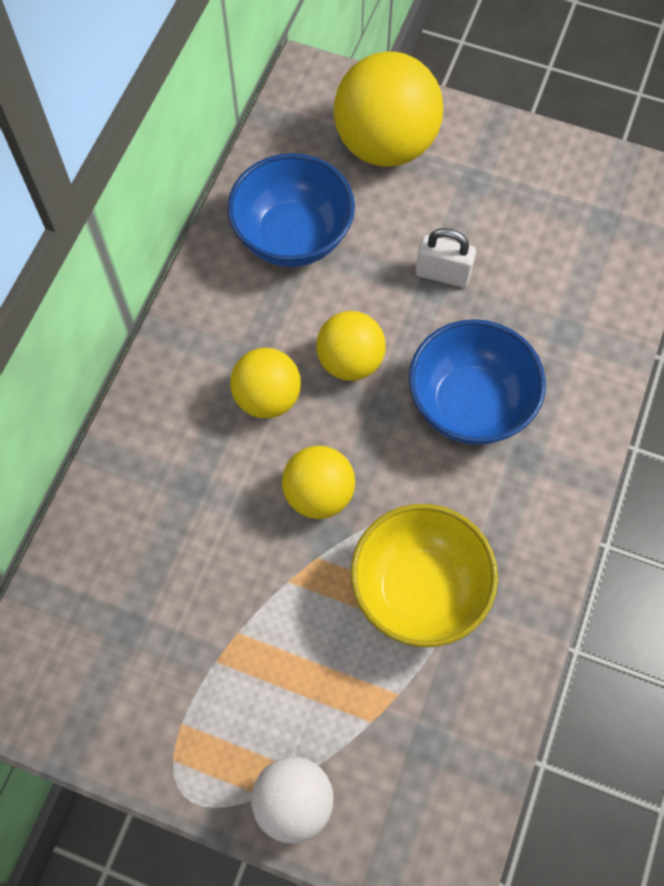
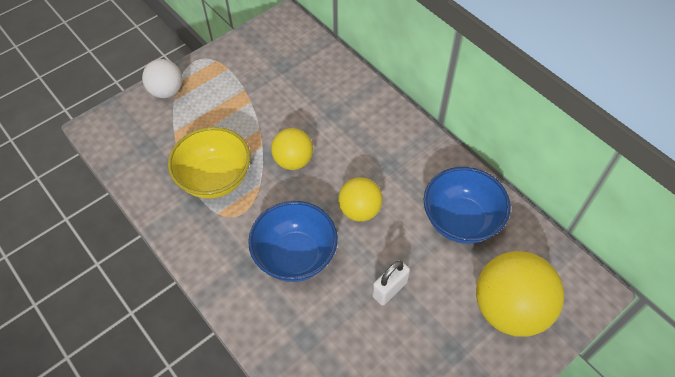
camera: 120 degrees right, 10 degrees down
yellow ball [230,348,301,418] -> none

